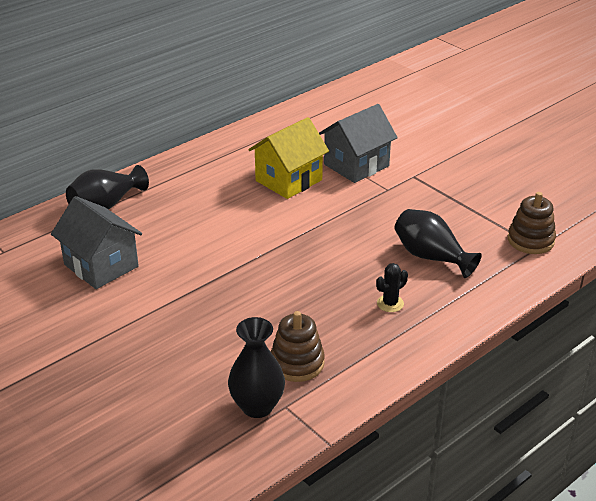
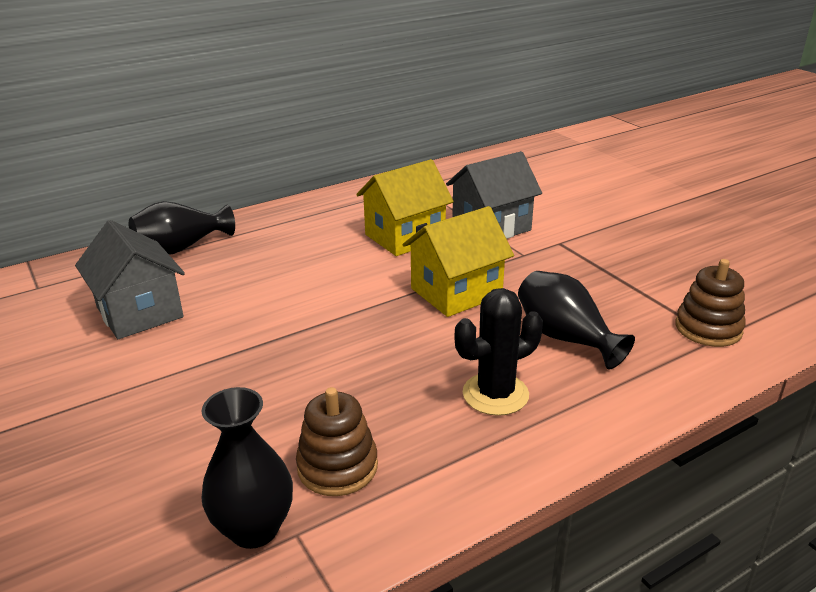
camera: 10 degrees right, 5 degrees down
black cactus [376,263,408,312] -> black cactus [455,288,543,416], size x1.72
none -> yellow house [402,206,514,317]

